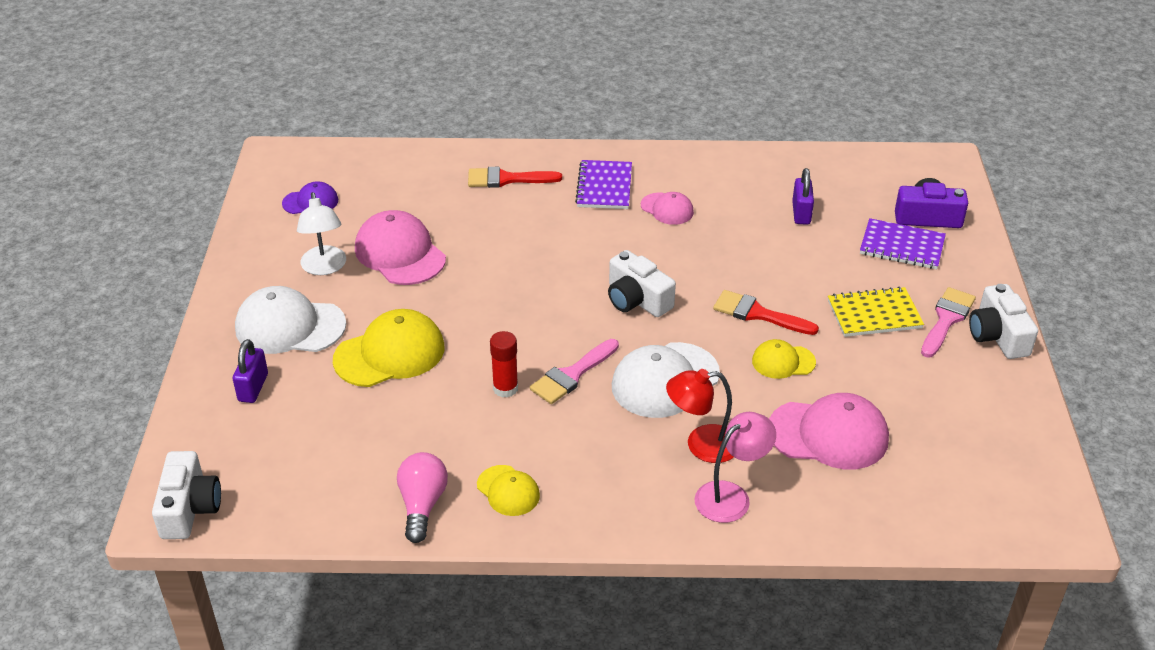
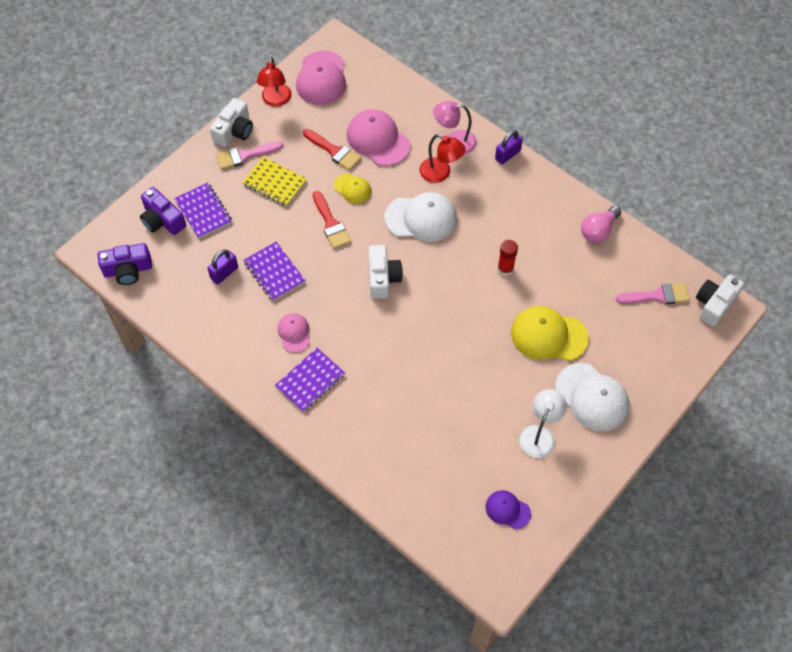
camera: 140 degrees left, 20 degrees up
purple padlock [233,339,268,403] -> purple padlock moved to [495,130,523,164]
pink cap [355,210,446,285] -> pink cap moved to [296,51,346,105]
red brush [468,167,562,188] -> red brush moved to [303,129,361,171]
yellow cap [477,465,540,516] -> none
pink brush [530,339,619,404] -> pink brush moved to [616,283,690,305]
none -> purple camera [97,243,152,285]
none -> purple notebook [244,242,306,301]
none -> red lamp [257,57,292,107]

